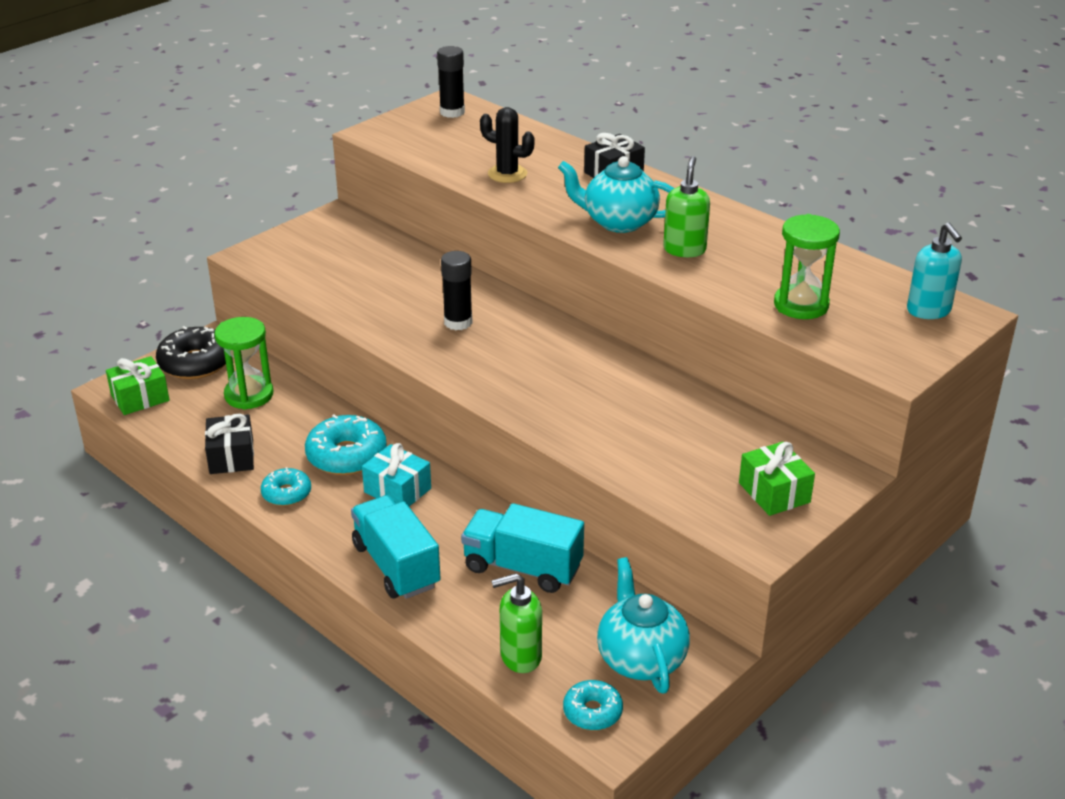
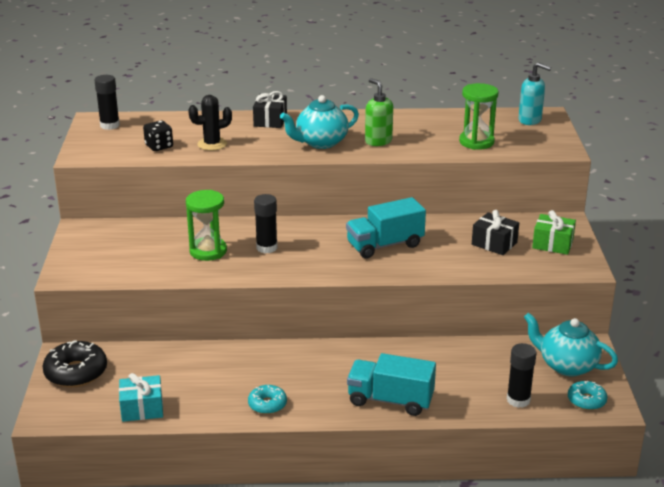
camera: 45 degrees left, 5 degrees down
green gift [106,356,170,415] -> none
black gift [205,414,254,474] -> black gift moved to [472,210,519,255]
green hourglass [214,317,273,410] -> green hourglass moved to [186,190,227,261]
turquoise donut [305,414,387,475] -> none
turquoise gift [362,443,431,506] -> turquoise gift moved to [119,373,163,422]
turquoise truck [461,503,584,593] -> turquoise truck moved to [346,197,426,258]
green soap dispenser [491,573,542,673] -> black glue stick [507,343,536,408]
none -> black dice [143,120,173,151]

